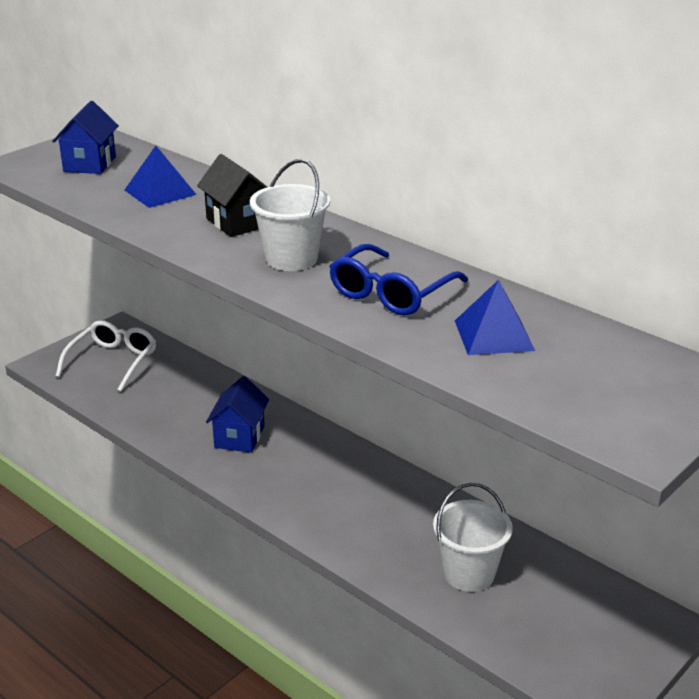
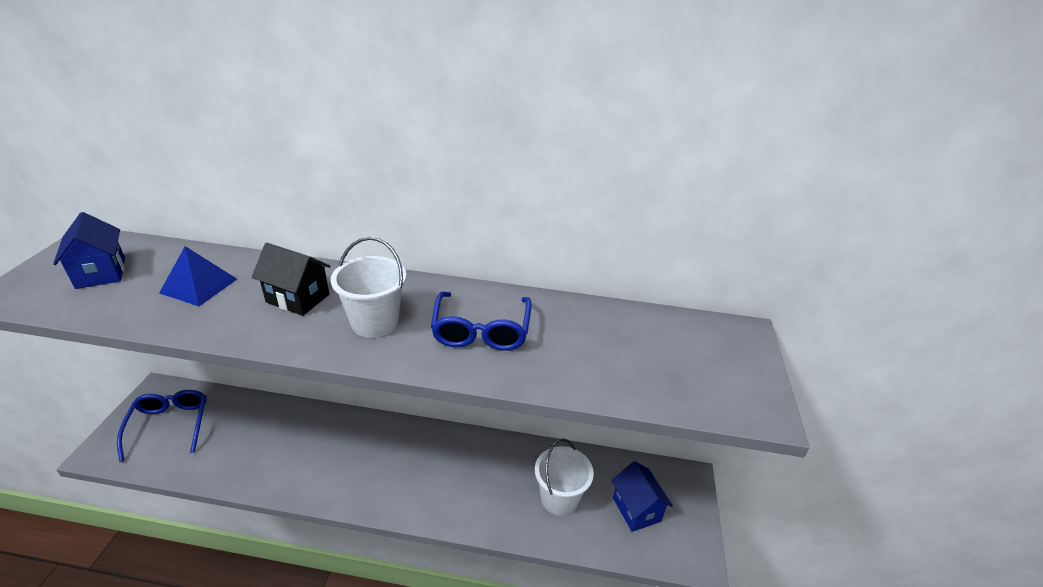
camera: 35 degrees left, 5 degrees up
white glasses [55,320,156,392] -> blue glasses [117,390,207,462]
blue house [206,376,269,453] -> blue house moved to [611,461,673,532]
blue pyramid [455,280,535,355] -> none

